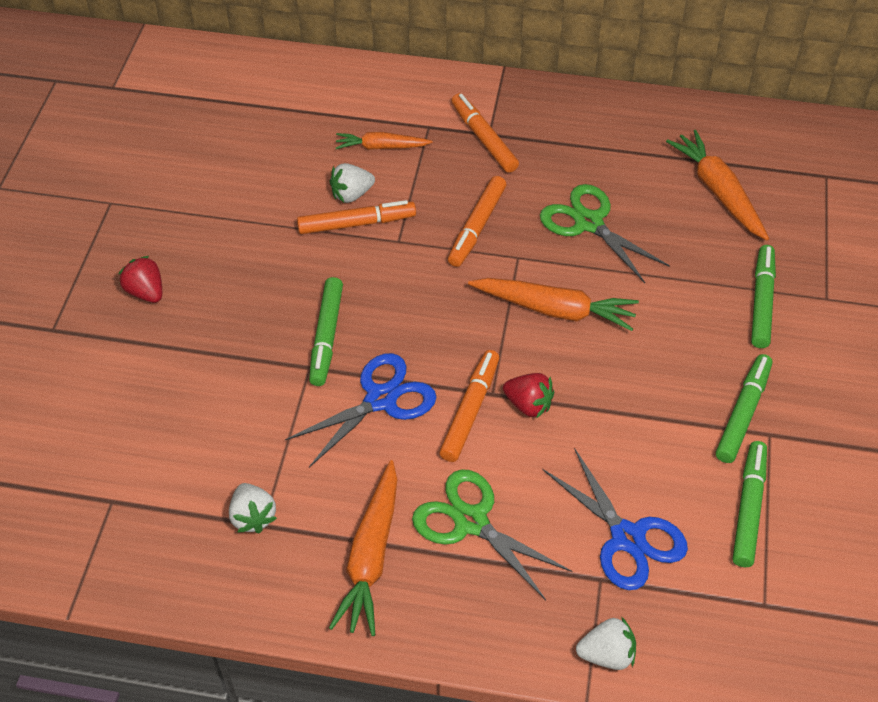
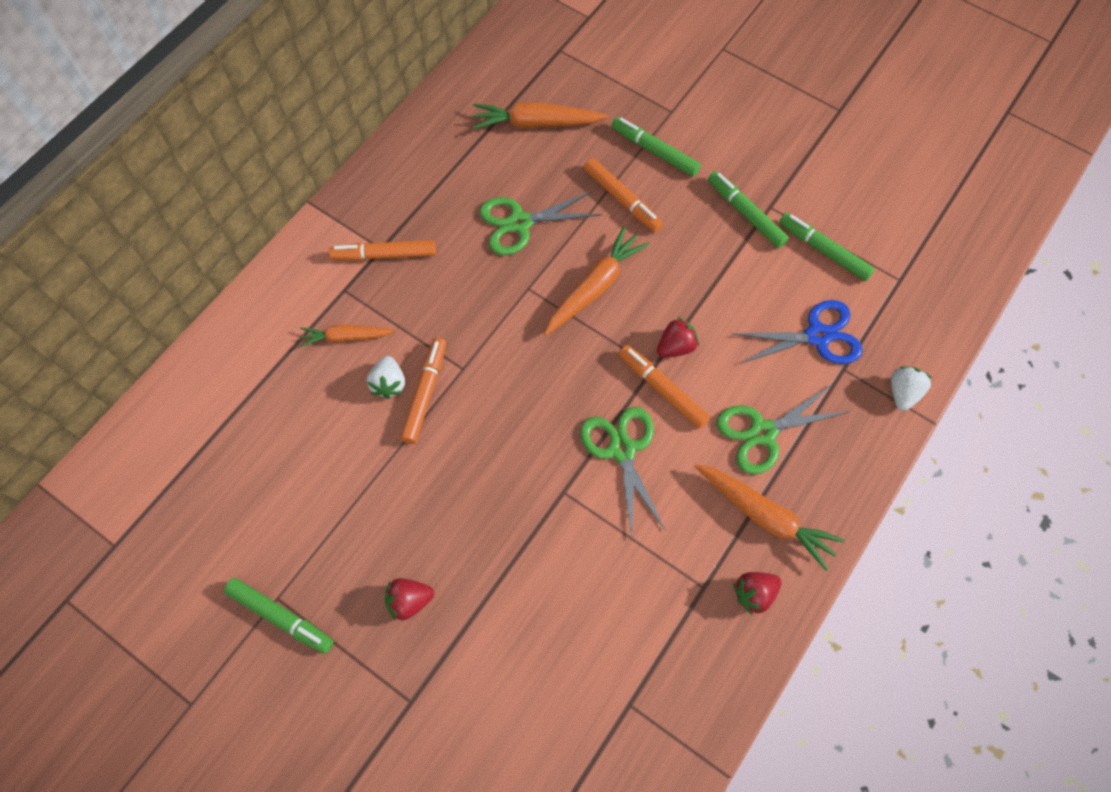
camera: 65 degrees left, 15 degrees up
white strawberry [229,483,277,534] -> none
blue scissors [285,353,437,468] -> green scissors [580,407,666,537]
green marker [309,277,343,386] -> green marker moved to [224,578,334,654]
orange carrot [336,132,433,150] -> orange carrot turned 60 degrees clockwise [300,325,395,347]
orange marker [448,176,506,267] -> orange marker moved to [584,158,663,232]
none -> red strawberry [734,572,781,615]

